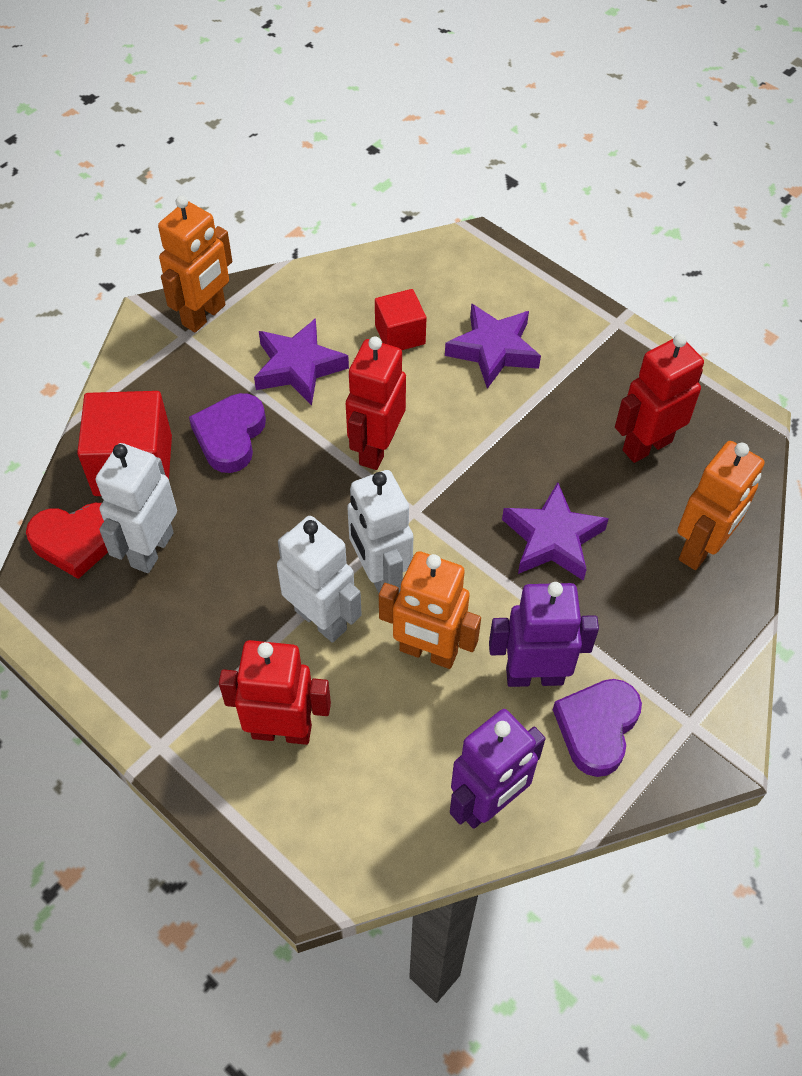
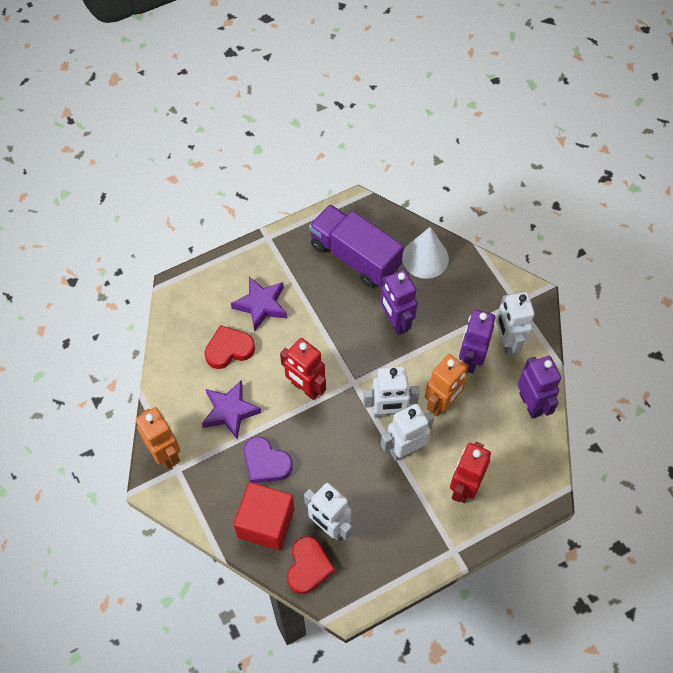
camera: 70 degrees left, 5 degrees up
red cube [375,289,426,350] -> red heart [205,325,255,369]
purple star [502,482,609,581] -> purple robot [380,270,417,335]
purple heart [553,679,642,777] -> white robot [496,292,535,356]
red robot [615,334,704,463] -> purple truck [309,204,404,288]
orange robot [677,441,765,570] -> white cone [402,227,449,279]

